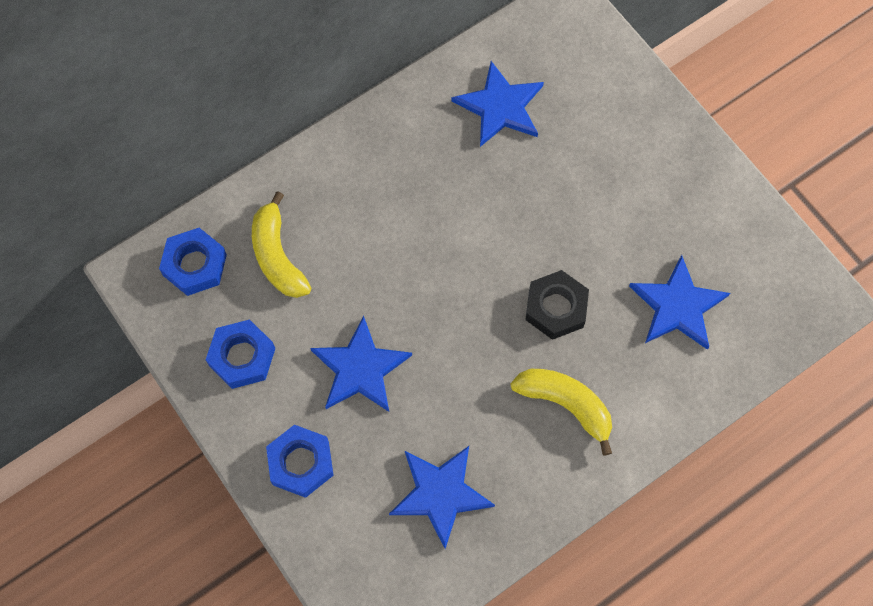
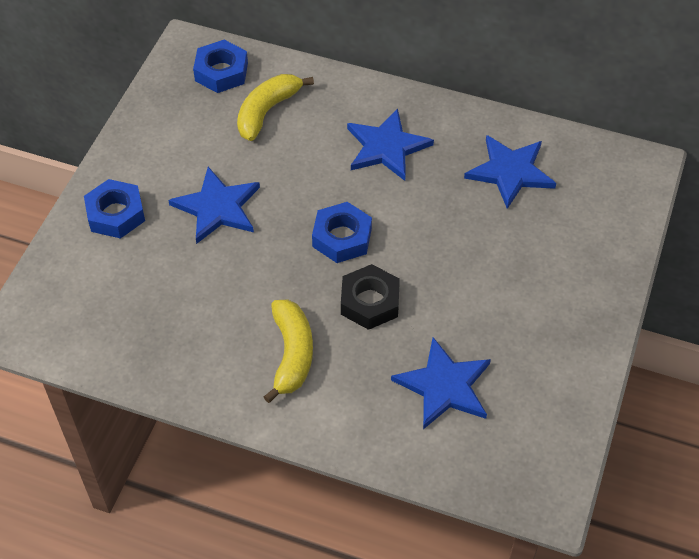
camera: 55 degrees right, 15 degrees down
blue nut [206,319,275,389] -> blue nut moved to [312,202,372,263]
blue star [389,446,495,549] -> blue star moved to [347,108,434,181]

